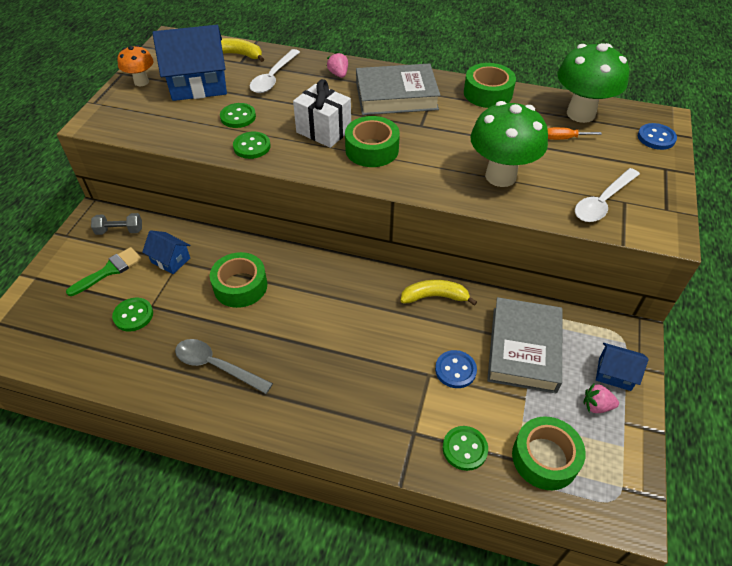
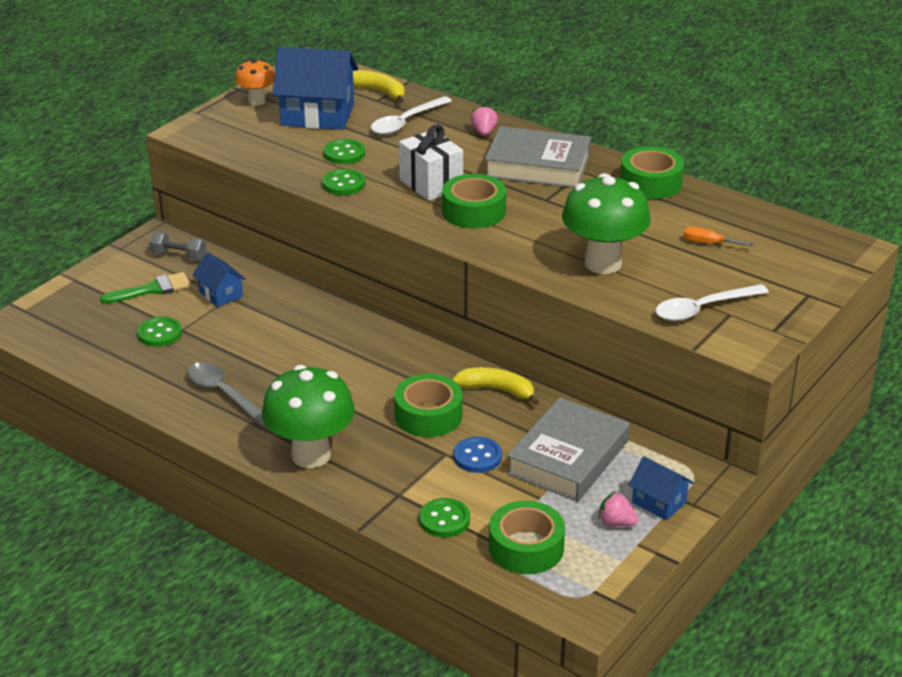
camera: 20 degrees right, 15 degrees down
green tape [210,252,267,308] -> green tape moved to [394,374,463,437]
green mushroom [557,43,629,123] -> green mushroom moved to [262,365,355,468]
blue button [638,123,677,150] -> none

